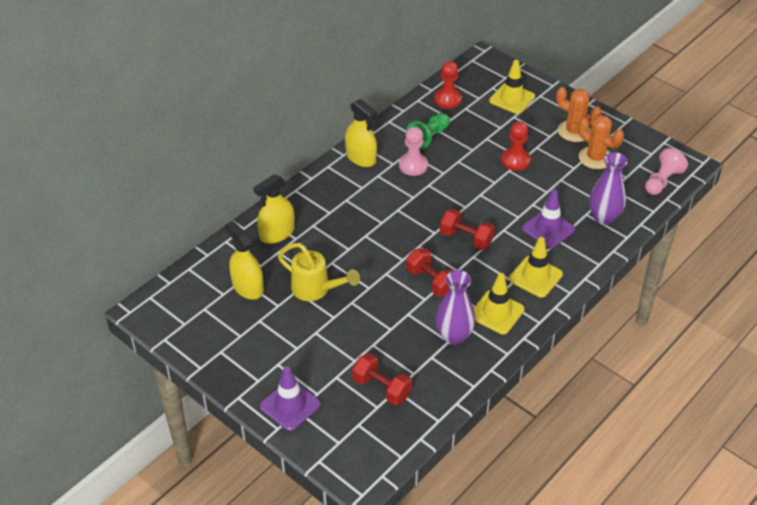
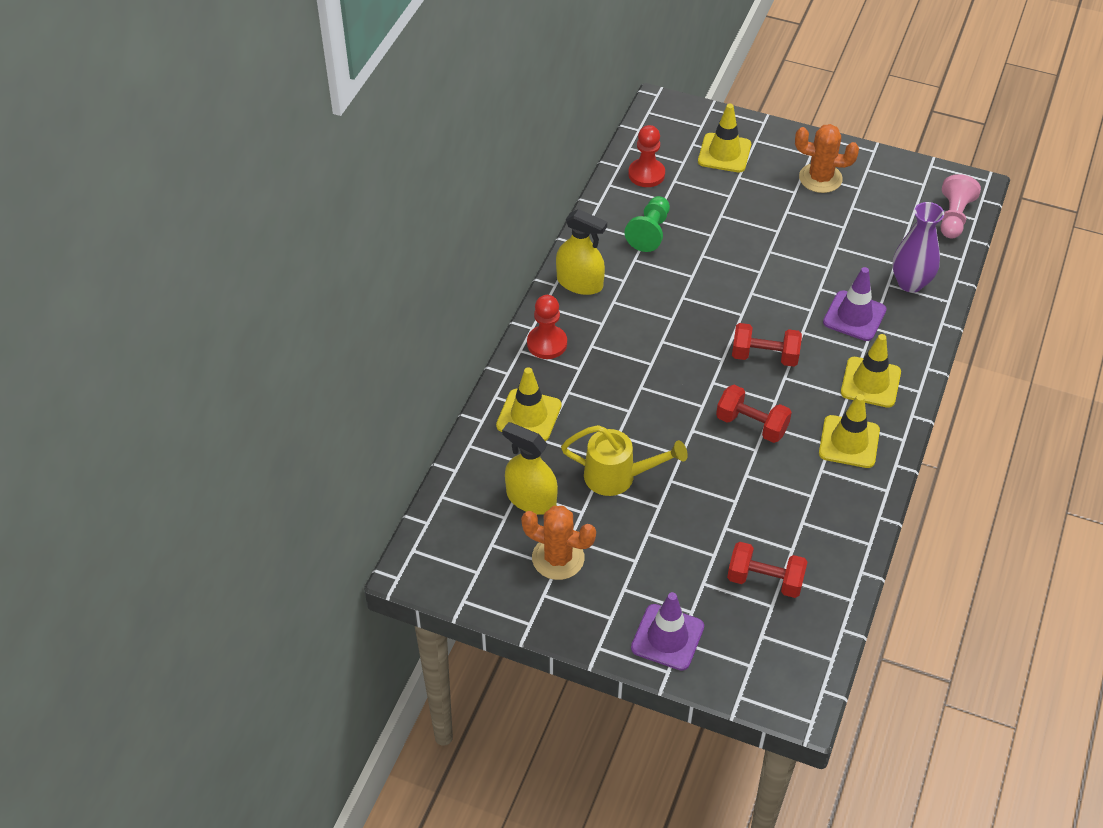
camera: 20 degrees left, 5 degrees up
yellow spray bottle [254,174,295,244] -> yellow traffic cone [496,367,562,441]
pink pawn [399,126,428,176] -> none
purple vase [435,270,475,345] -> none
red pawn [501,122,531,171] -> red pawn moved to [527,295,567,359]
orange cactus [578,115,624,169] -> orange cactus moved to [521,506,596,580]

